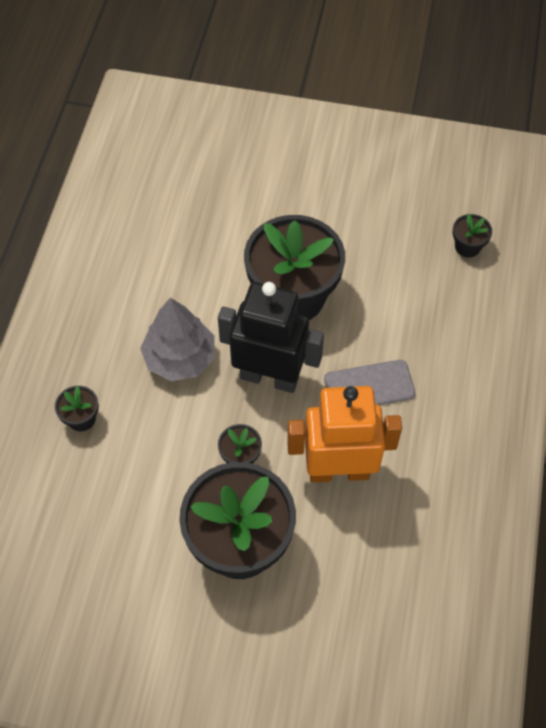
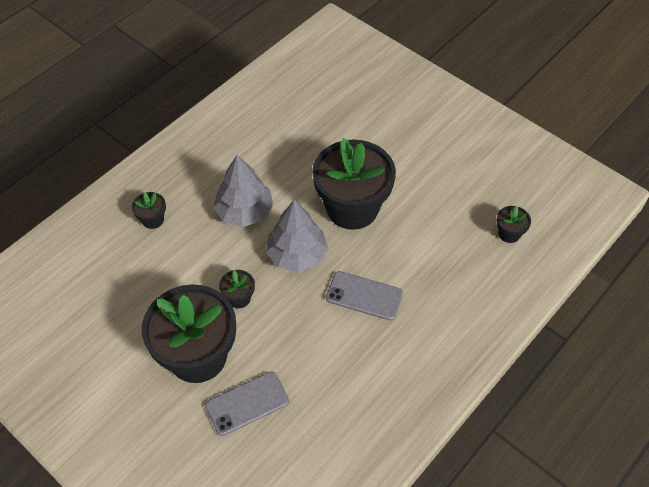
camera: 30 degrees right, 5 degrees down
black robot [218,282,324,393] -> grey tree [266,200,328,272]
orange robot [287,386,402,483] -> none
none -> grey phone [205,372,289,436]

